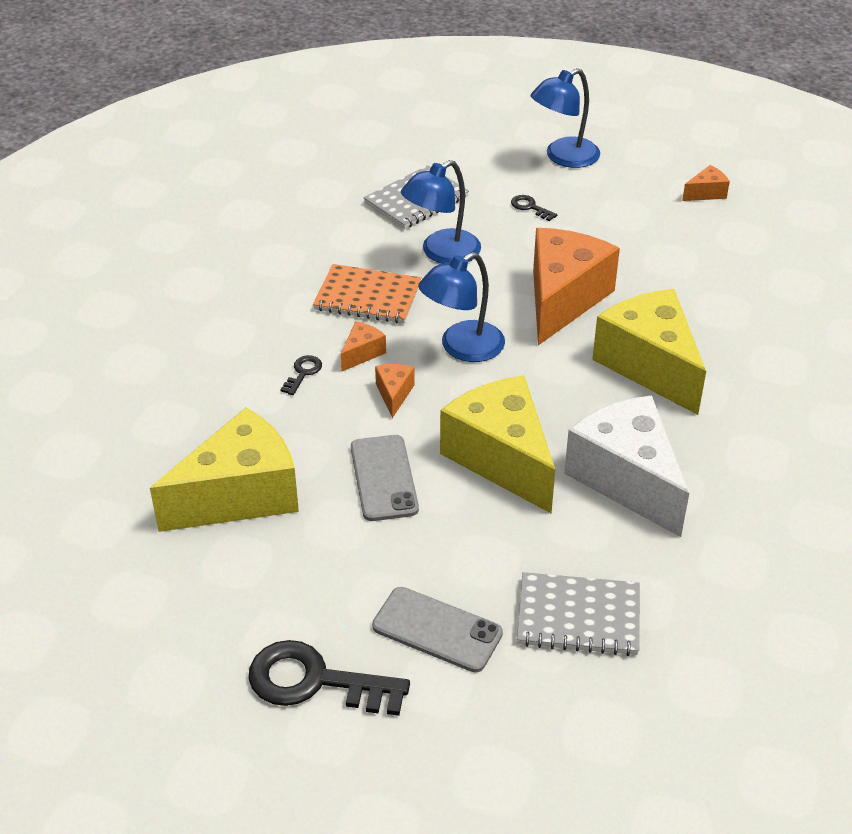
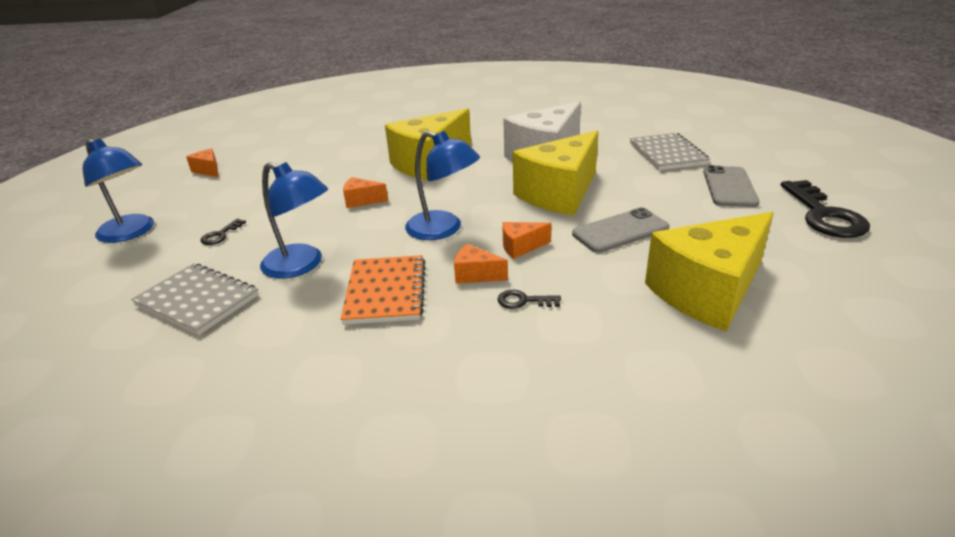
camera: 105 degrees left, 10 degrees down
yellow cheese [150,407,299,532] -> yellow cheese turned 75 degrees counterclockwise [645,212,774,332]
orange cheese [533,228,620,345] -> orange cheese [343,177,388,208], size x0.42

